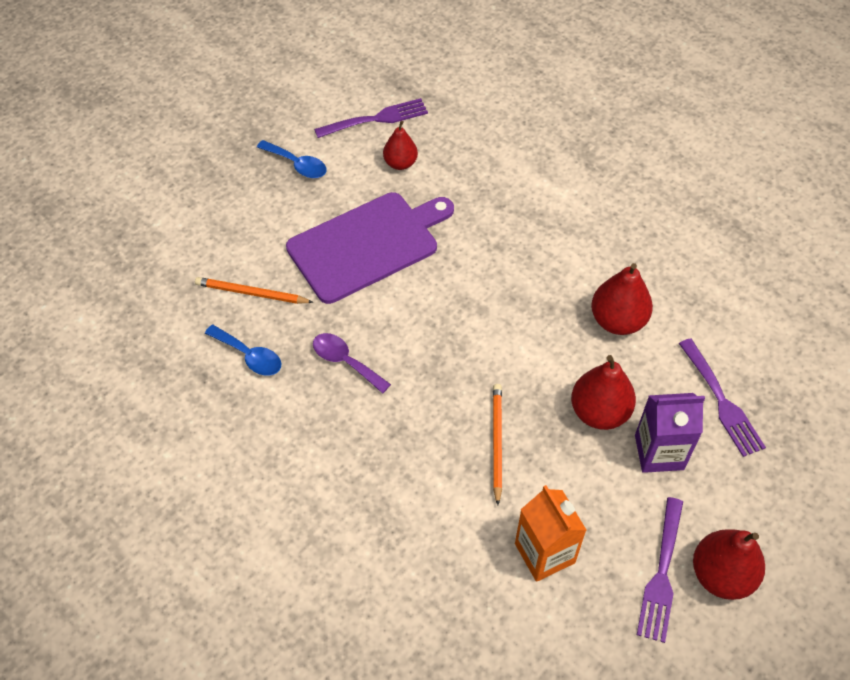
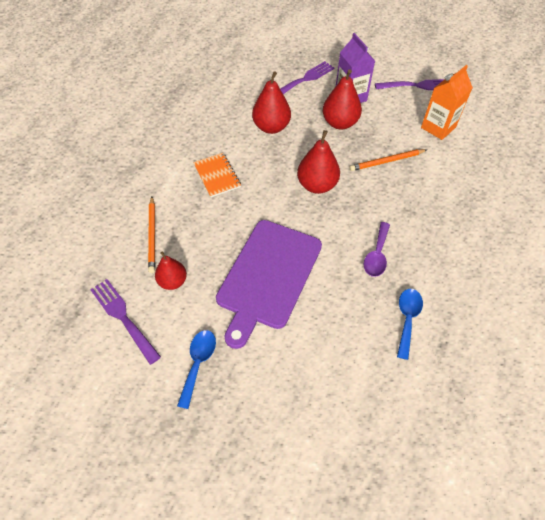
camera: 110 degrees left, 0 degrees up
orange pencil [195,277,314,304] -> orange pencil moved to [148,197,155,273]
purple cutting board [286,192,454,304] -> purple cutting board turned 105 degrees counterclockwise [216,220,322,349]
red pear [693,529,765,600] -> red pear moved to [297,130,340,194]
none -> orange notebook [193,153,241,197]

